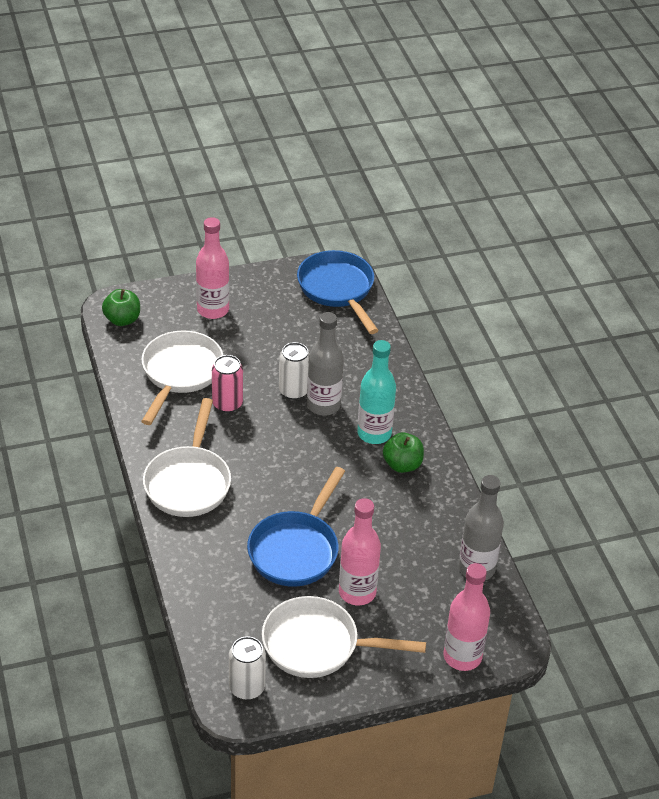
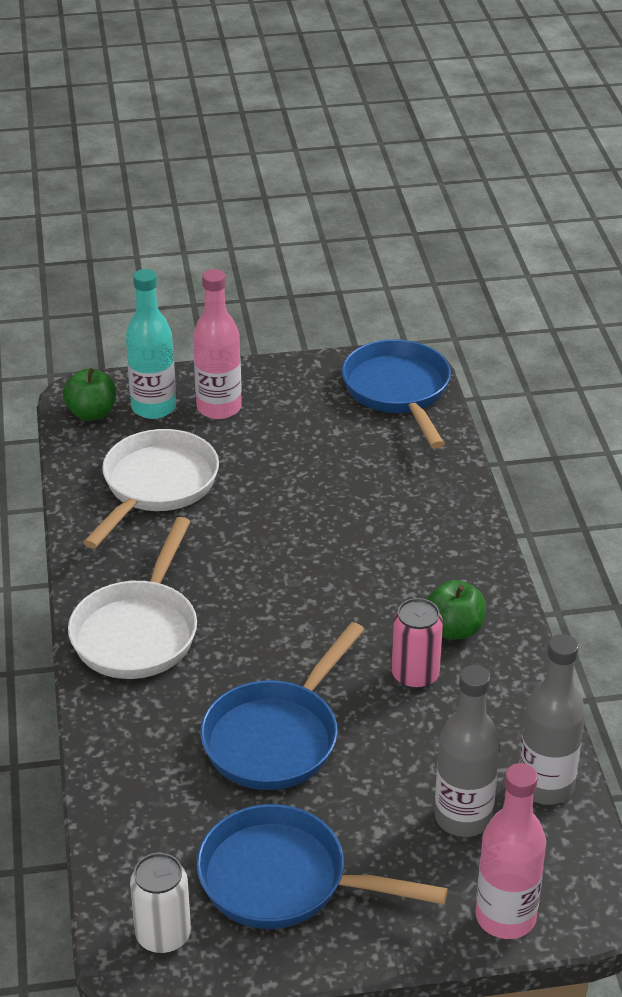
camera: 10 degrees right, 5 degrees down
pink can [212,355,243,413] -> pink can moved to [391,598,443,689]
white pan [262,596,426,678] -> blue pan [197,804,448,929]
white can [279,342,310,400] -> none
grey bottle [307,312,344,416] -> grey bottle moved to [435,665,500,837]
pink bottle [339,498,381,605] -> none
turquoise bottle [357,340,396,444] -> turquoise bottle moved to [126,269,176,419]

